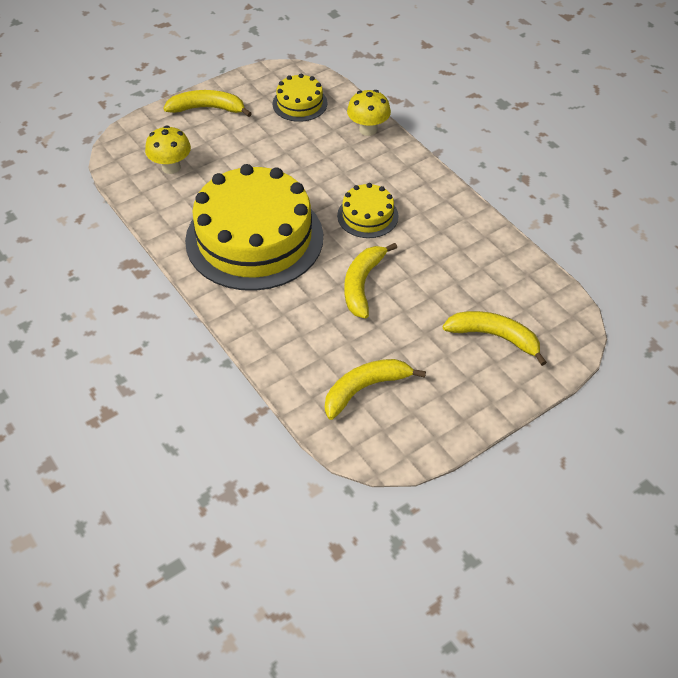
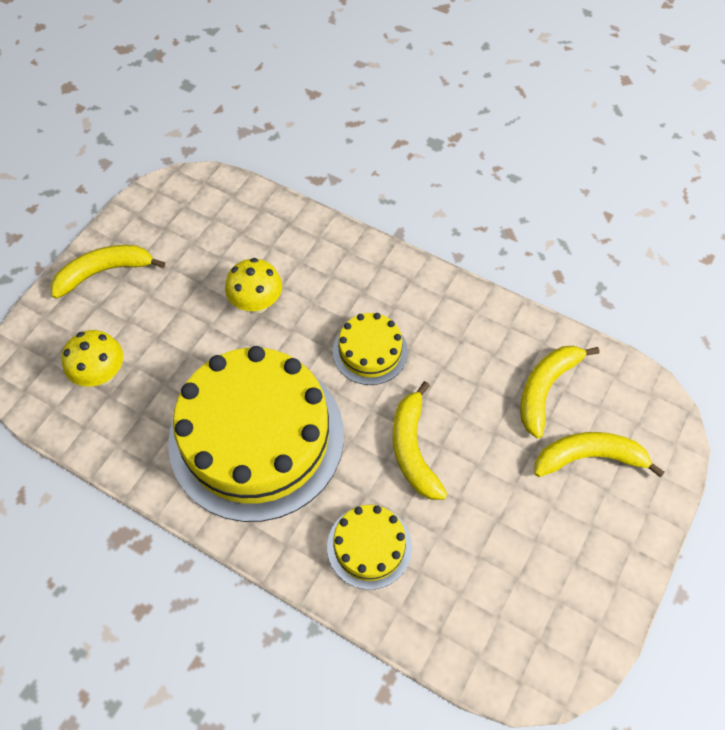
camera: 25 degrees left, 10 degrees up
yellow cake [272,74,328,122] -> yellow cake moved to [327,505,412,590]
yellow banana [325,359,426,420] -> yellow banana moved to [520,346,599,438]
yellow mushroom [347,90,391,136] -> yellow mushroom moved to [225,258,282,314]

